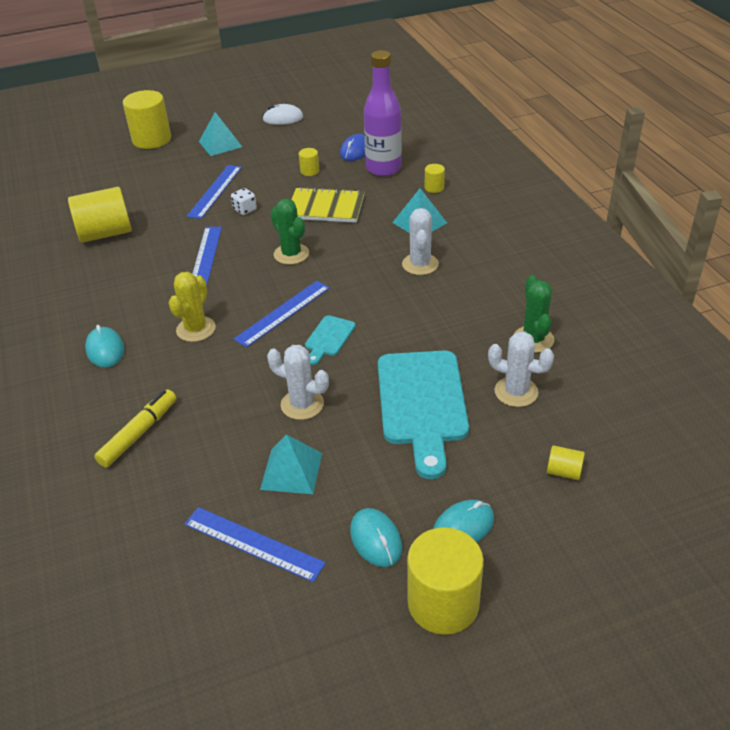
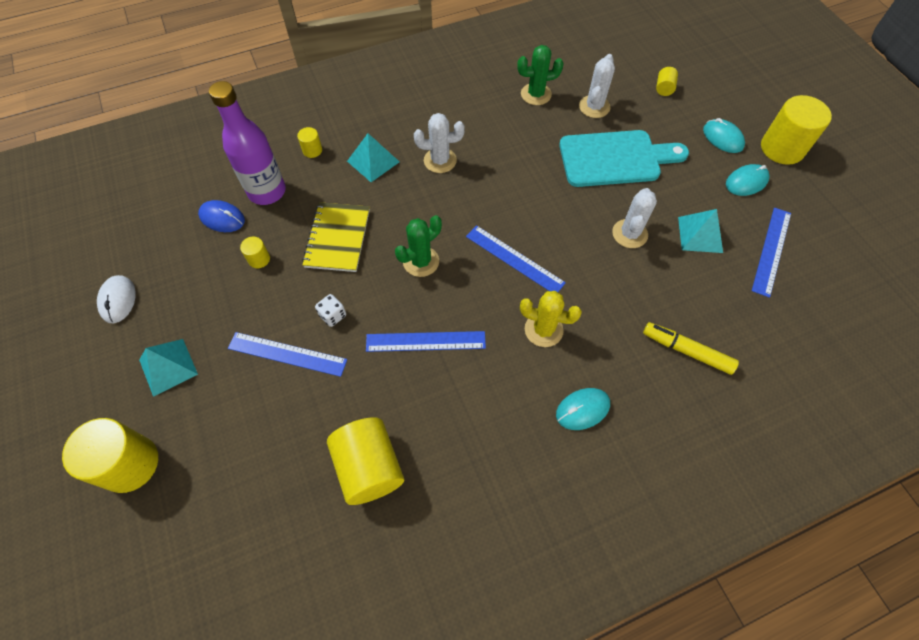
camera: 95 degrees left, 20 degrees up
turquoise cutting board [305,315,356,365] -> none

